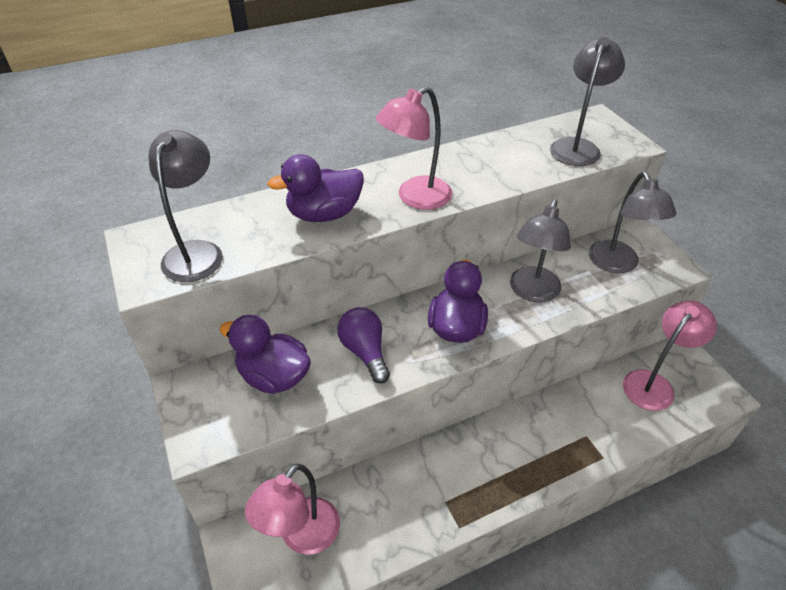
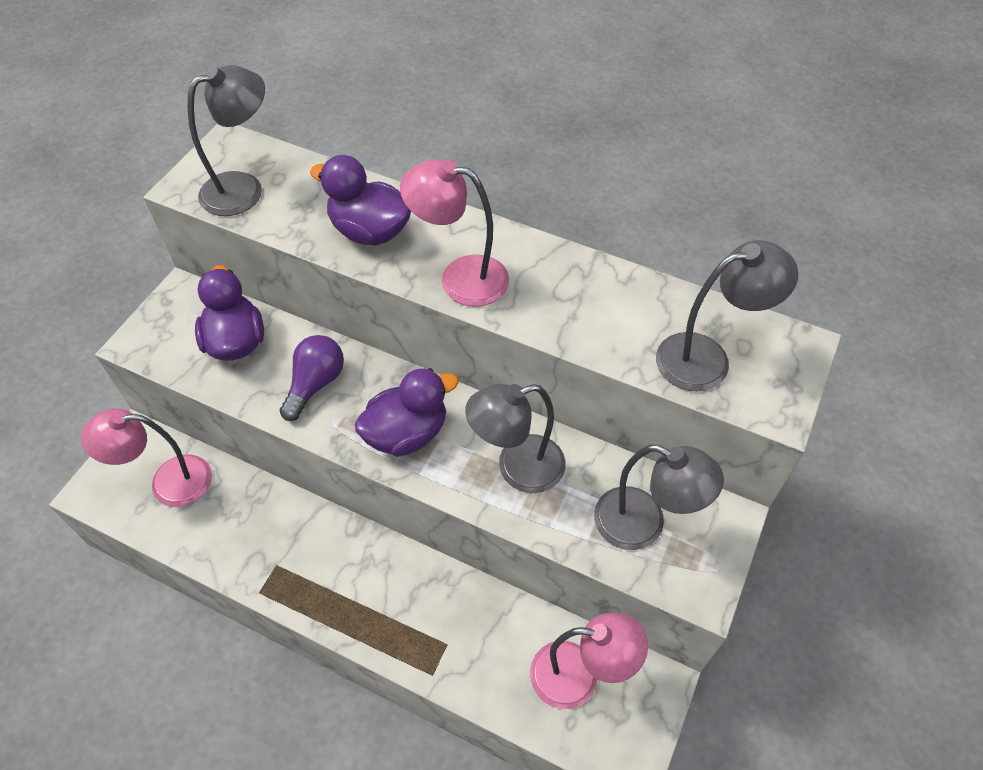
camera: 50 degrees right, 10 degrees up
grey lamp [589,172,676,273] -> grey lamp turned 105 degrees counterclockwise [594,445,724,550]

